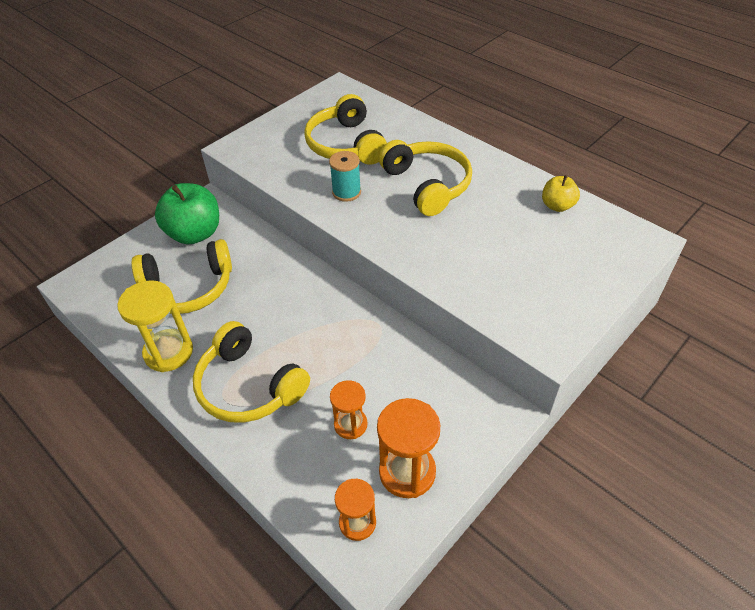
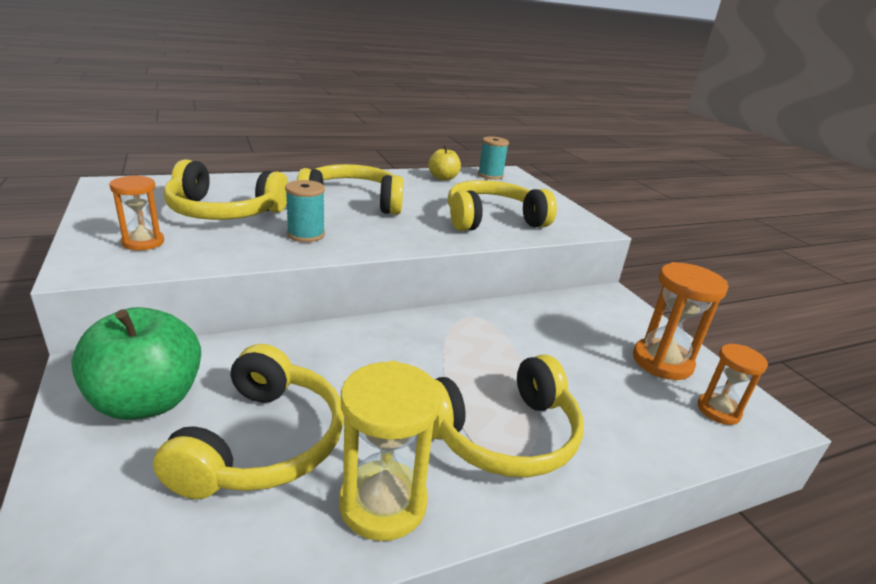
camera: 70 degrees left, 20 degrees down
orange hourglass [330,380,367,439] -> orange hourglass moved to [109,175,164,250]
none -> yellow headphones [448,180,557,231]
none -> turquoise spool [478,136,509,180]

